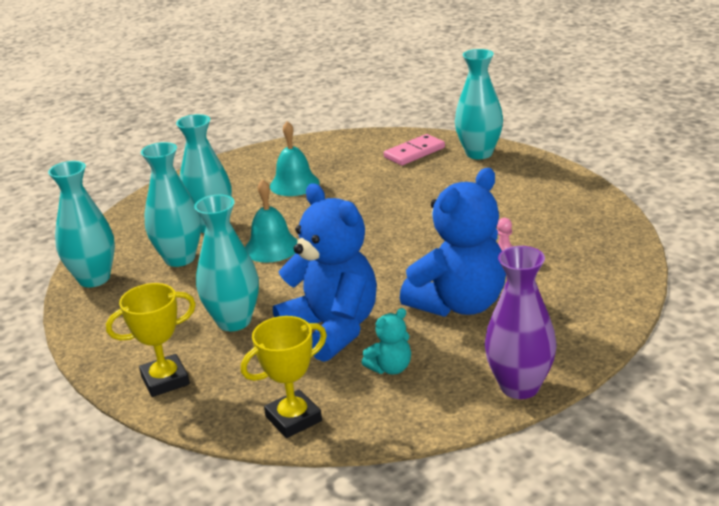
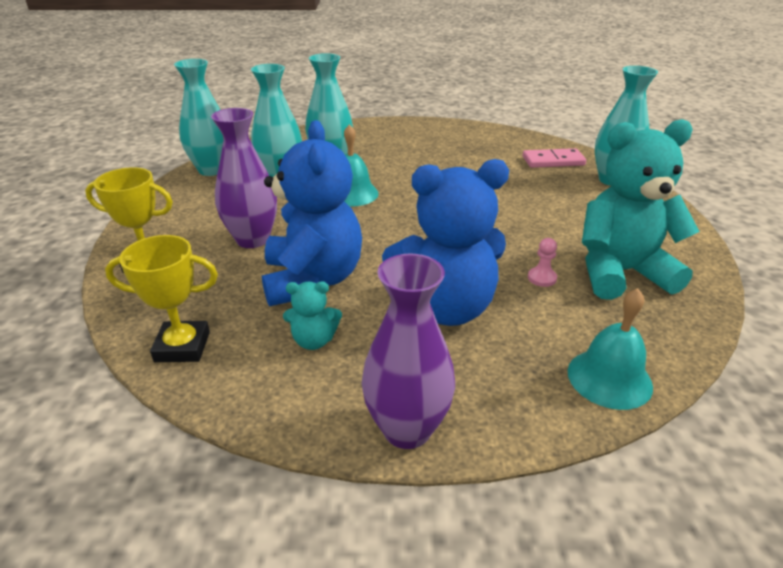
camera: 30 degrees right, 5 degrees up
turquoise vase [194,195,259,331] -> purple vase [211,108,277,248]
turquoise bell [270,121,320,196] -> turquoise bell moved to [568,288,653,410]
none -> turquoise teddy bear [582,119,700,300]

